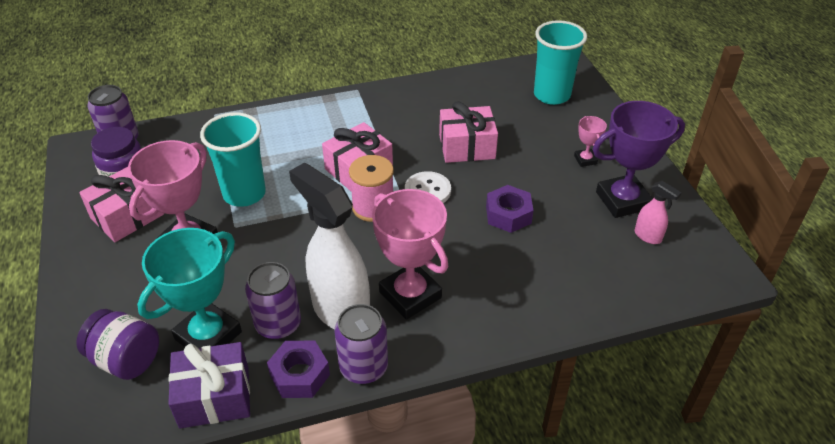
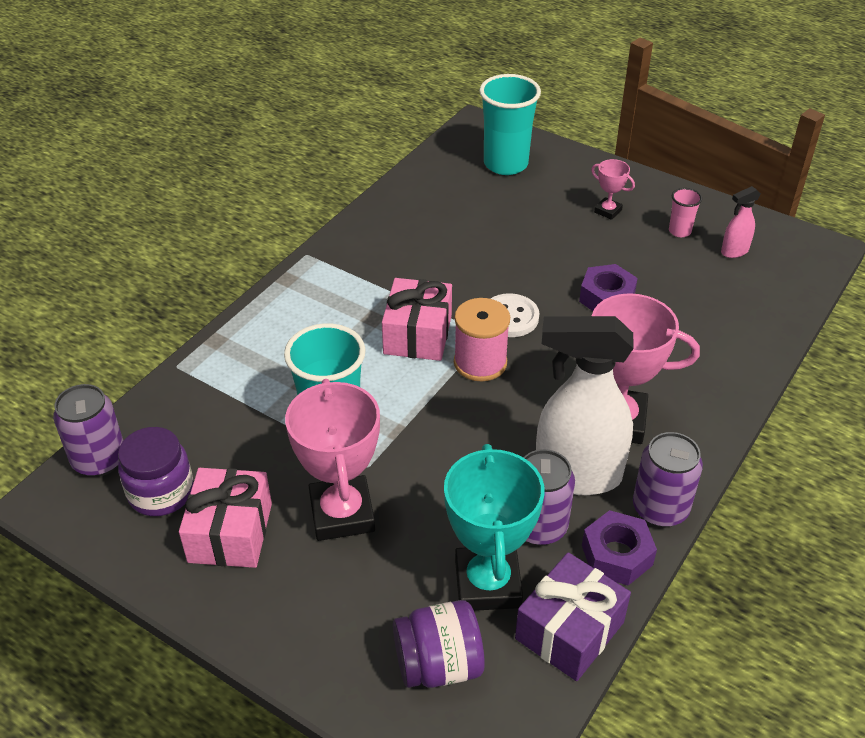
camera: 40 degrees left, 0 degrees up
pink gift [439,101,498,163] -> none
purple trophy [593,101,685,218] -> pink cup [669,188,702,237]
pink spray bottle [635,181,682,244] -> pink spray bottle turned 150 degrees clockwise [721,186,761,258]

